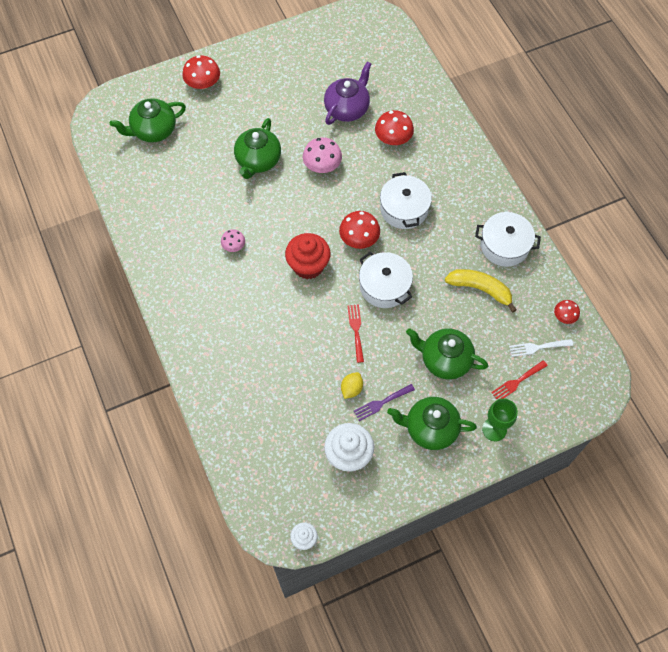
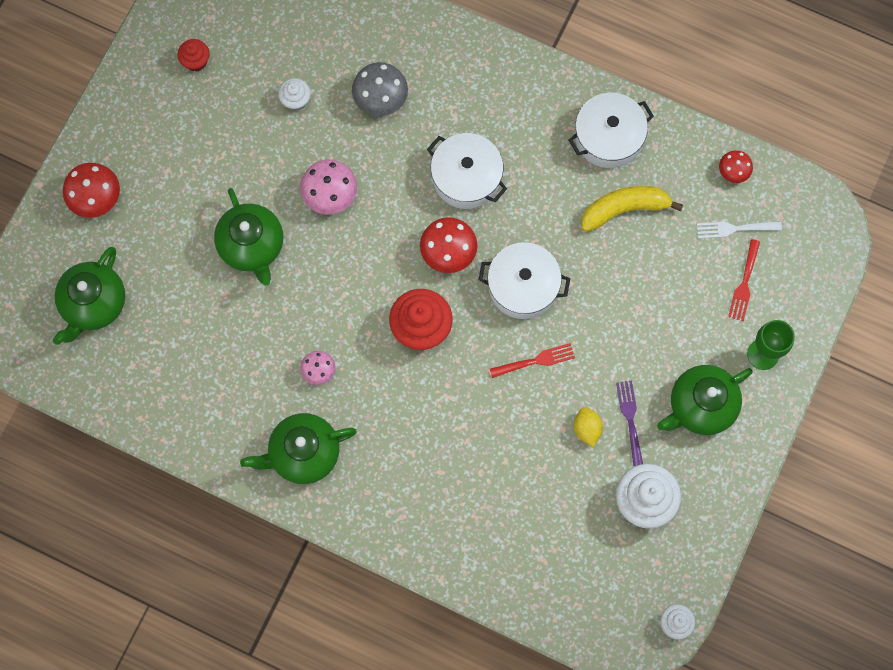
camera: 40 degrees left, 10 degrees up
purple teapot [324,62,371,125] -> white cupcake [278,78,311,111]
red fork [347,304,364,363] -> red fork turned 120 degrees clockwise [490,343,575,378]
purple fork [354,384,415,421] -> purple fork turned 150 degrees clockwise [616,381,643,466]
red mushroom [375,110,414,145] -> grey mushroom [352,62,408,116]
green teapot [406,328,488,380] -> green teapot moved to [240,413,357,484]
white fork [509,339,573,357] -> white fork turned 45 degrees clockwise [697,221,782,239]
none -> red cupcake [178,39,210,71]

